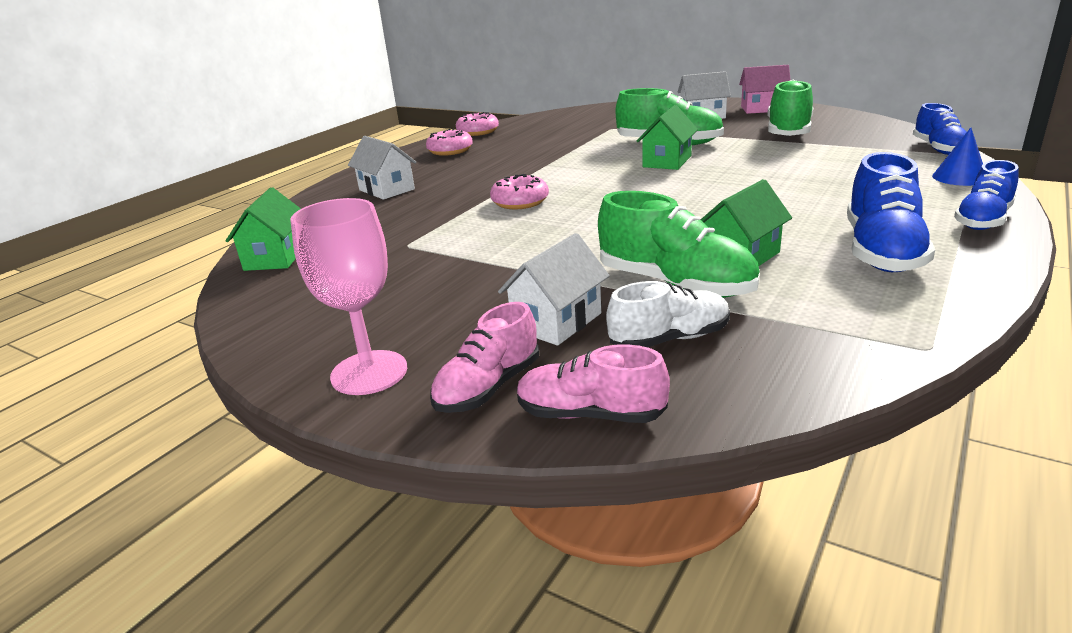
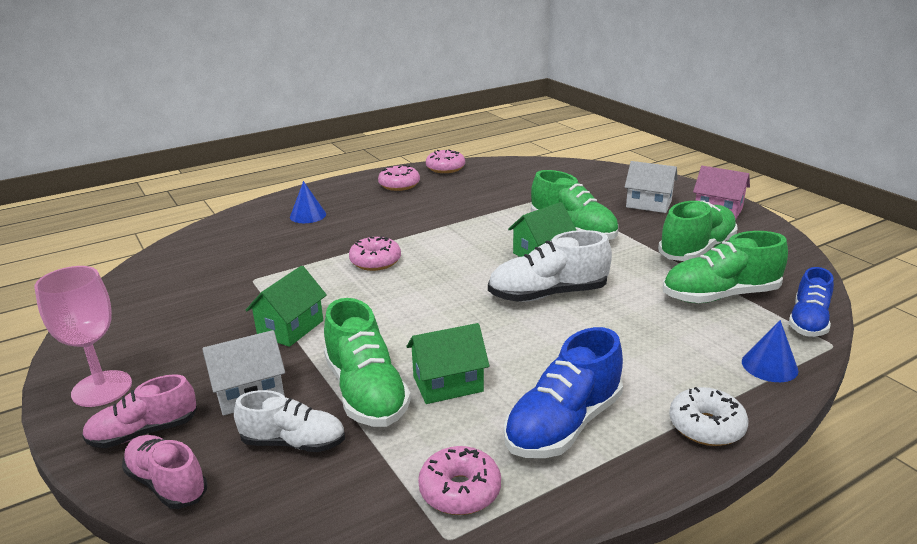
camera: 25 degrees right, 0 degrees up
green house [226,187,301,271] -> green house moved to [246,266,327,347]
white house [348,136,417,200] -> blue cone [290,181,326,223]
blue shoe [954,160,1019,230] -> white donut [669,387,749,446]
none -> pink donut [418,446,501,515]
none -> white shoe [488,230,612,302]
none -> green shoe [663,231,788,303]

